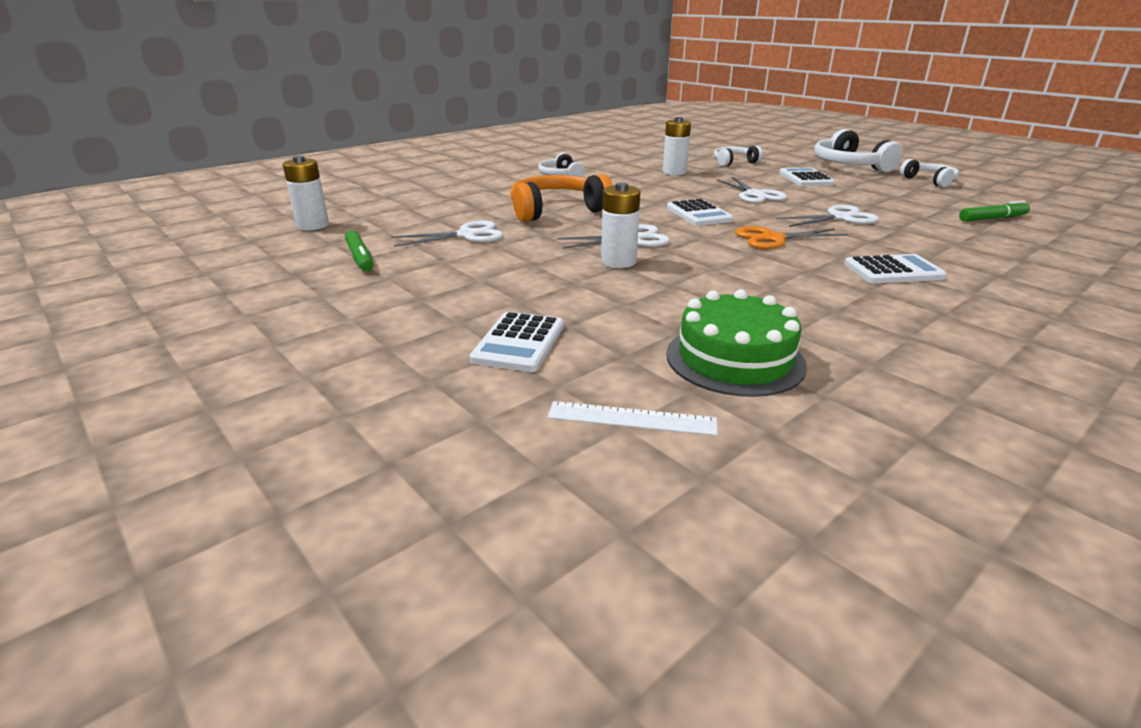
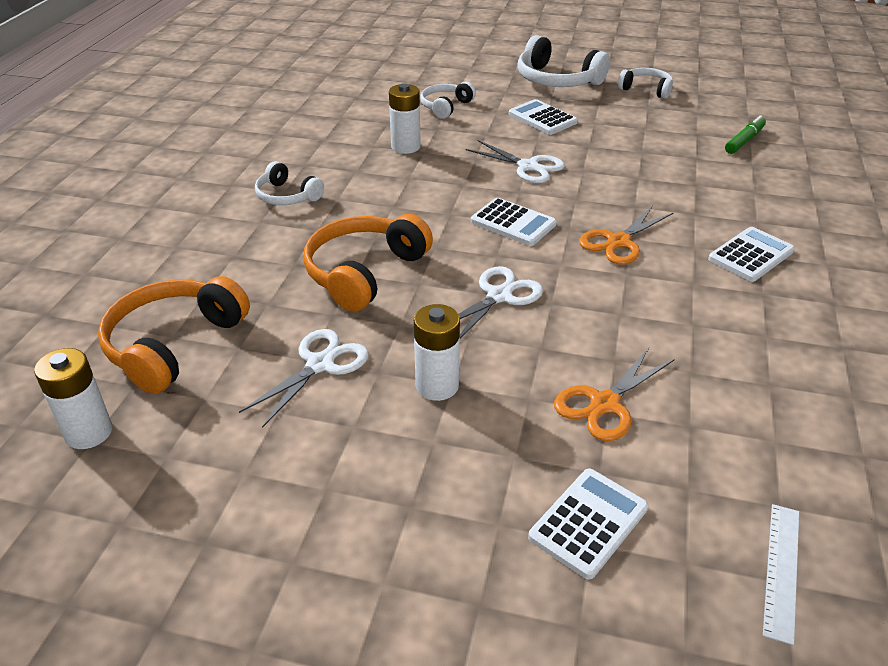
camera: 35 degrees left, 10 degrees up
green marker [345,230,374,271] -> none
white calculator [470,312,564,372] -> white calculator turned 120 degrees counterclockwise [528,468,649,579]
white ruler [548,401,718,436] -> white ruler turned 45 degrees counterclockwise [763,504,799,645]
white battery [601,182,640,268] -> white battery moved to [414,304,460,401]
green cake [666,289,807,397] -> none
white scissors [776,205,879,227] -> none
none -> orange headphones [98,276,250,394]
none -> orange scissors [554,348,675,441]

